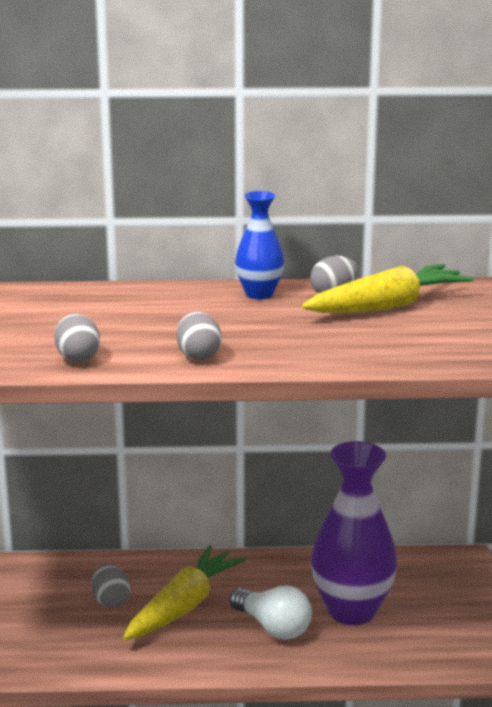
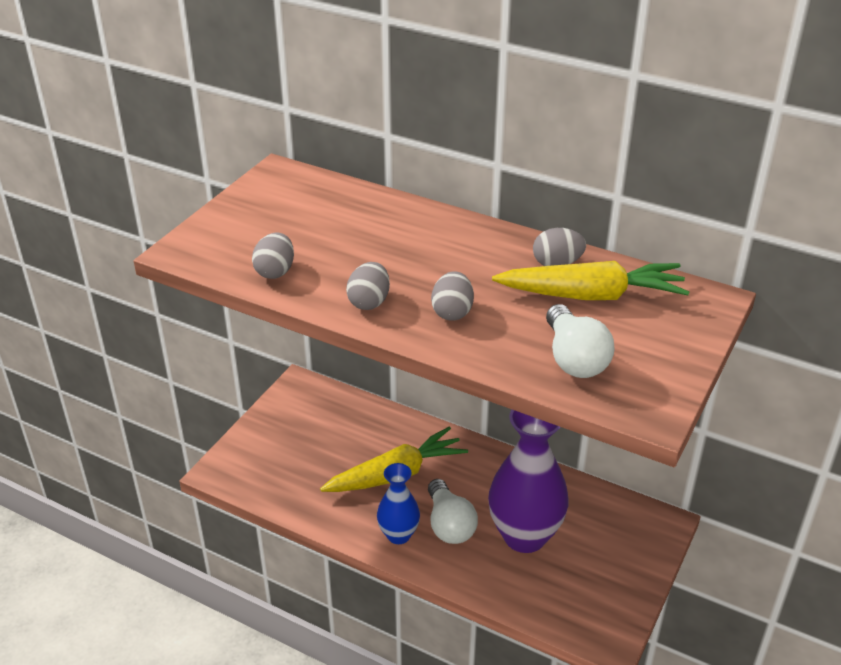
camera: 30 degrees right, 15 degrees up
grey egg [91,564,130,608] -> grey egg moved to [431,271,474,321]
blue vase [235,191,284,299] -> blue vase moved to [377,463,420,544]
none -> white light bulb [546,304,615,378]

